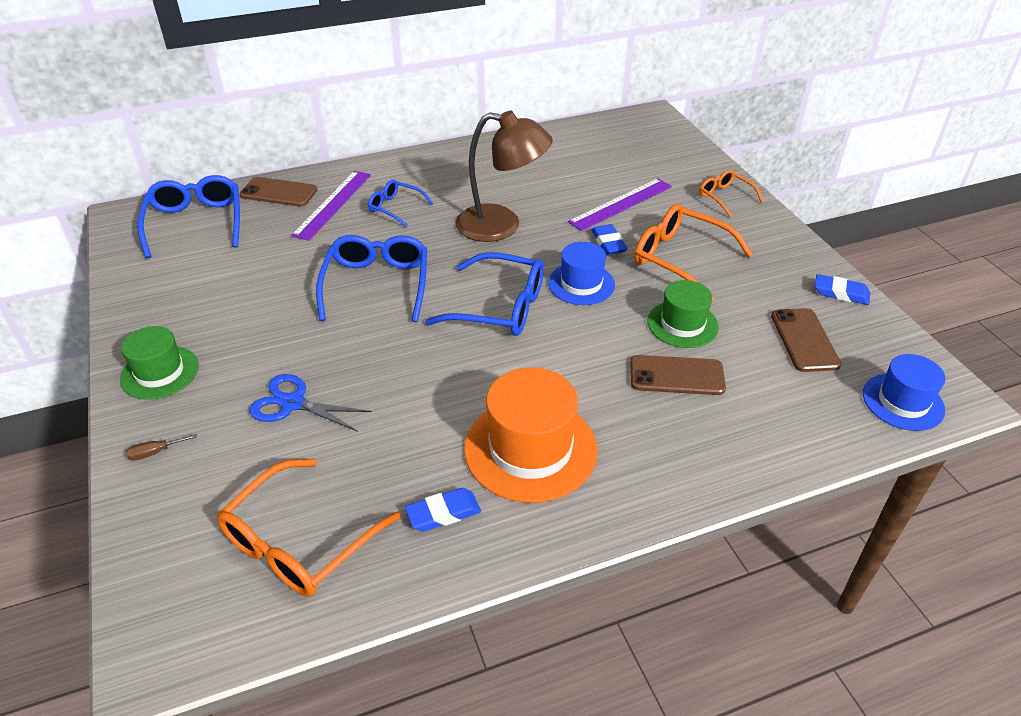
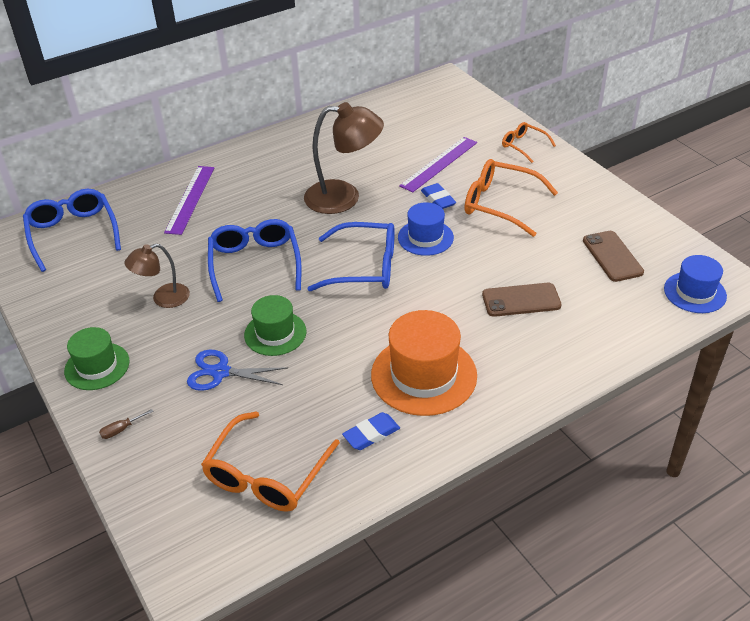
camera: 10 degrees left, 0 degrees up
brown phone [240,177,317,207] -> none
blue glasses [368,180,433,227] -> none
green hat [648,280,719,348] -> green hat moved to [244,295,306,356]
blue eraser [815,274,870,305] -> none
none -> brown lamp [124,244,190,308]

